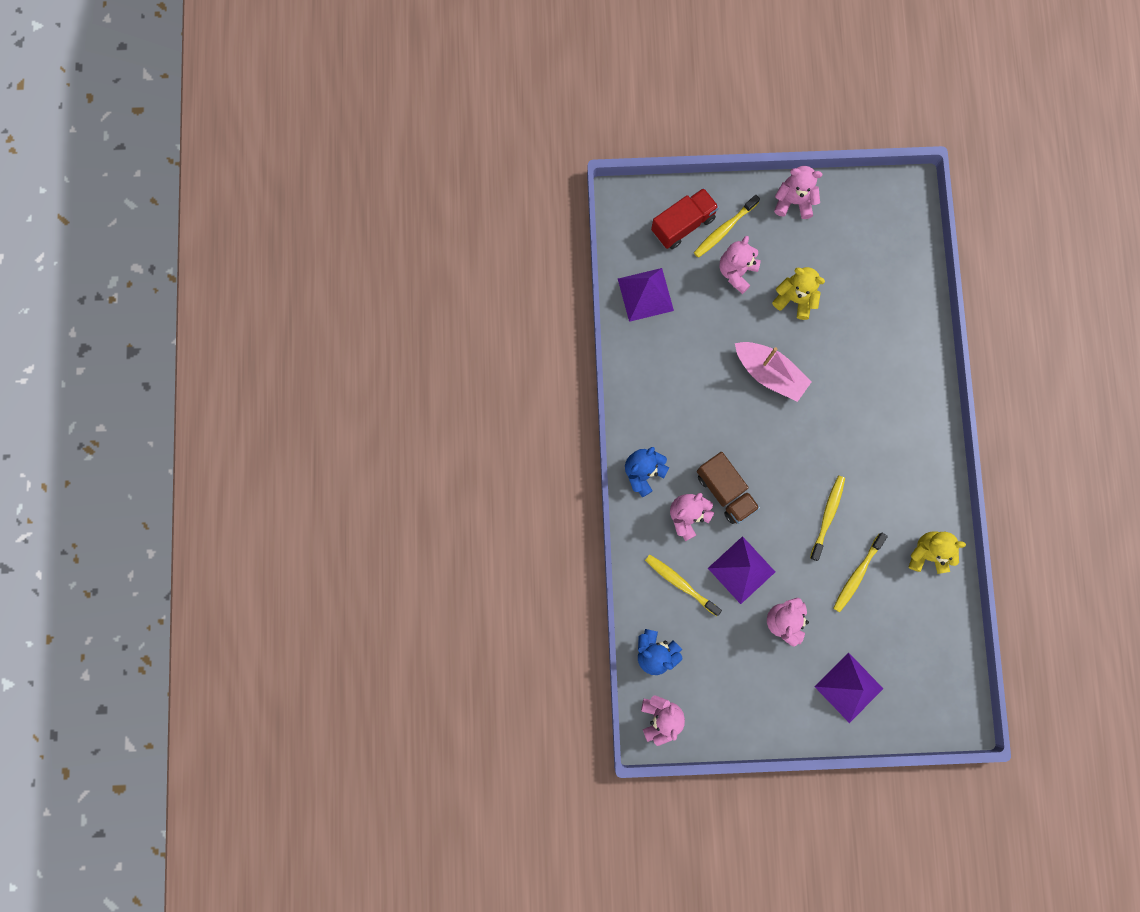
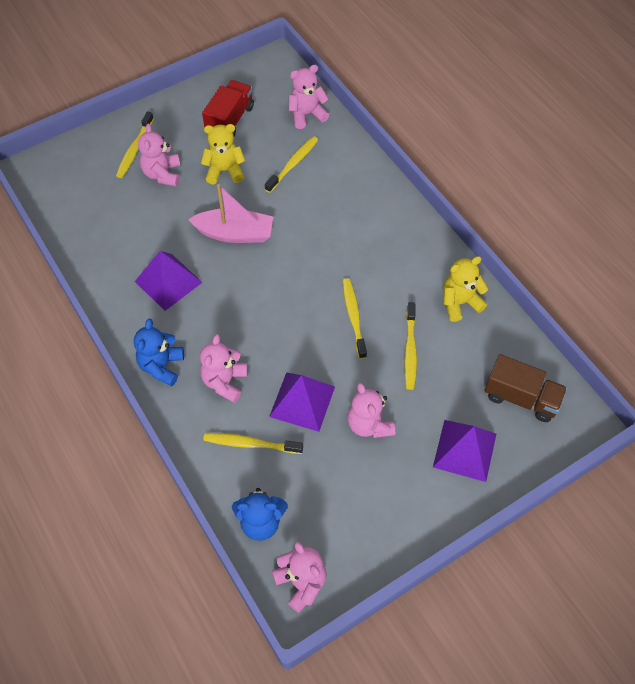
camera: 30 degrees left, 20 degrees down
purple pyramid [618,268,674,322] -> purple pyramid moved to [135,251,203,311]
red truck [651,188,719,249] -> red truck moved to [202,80,254,136]
brown truck [697,452,760,524] -> brown truck moved to [485,354,567,422]
pink teddy bear [774,166,822,219] -> pink teddy bear moved to [289,65,329,129]
none -> yellow toothbrush [265,136,318,193]

